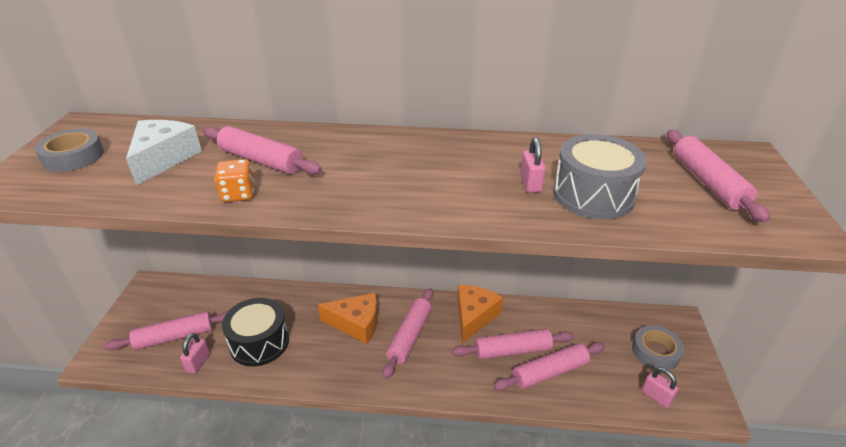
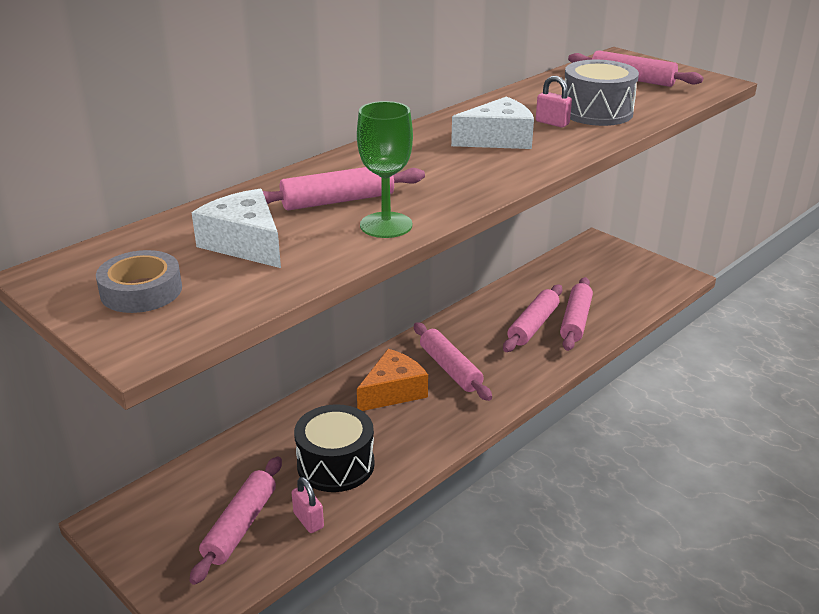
camera: 50 degrees left, 5 degrees down
orange dice [214,159,255,202] -> green goblet [357,101,413,238]
orange cheese [457,285,503,343] -> none
grey tape [632,325,684,370] -> none
pink padlock [642,367,679,408] -> none
none -> white cheese [451,97,534,149]

